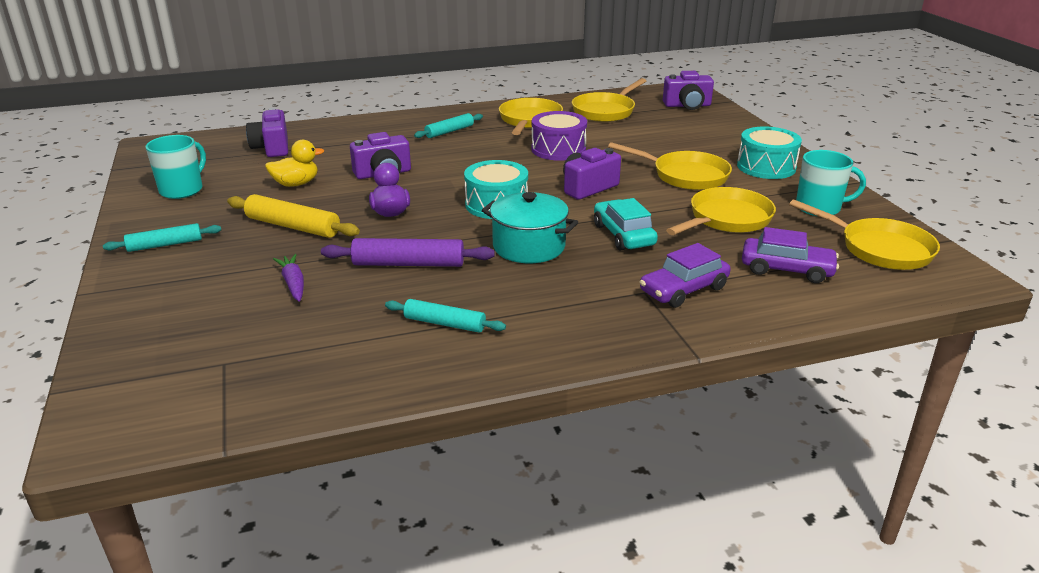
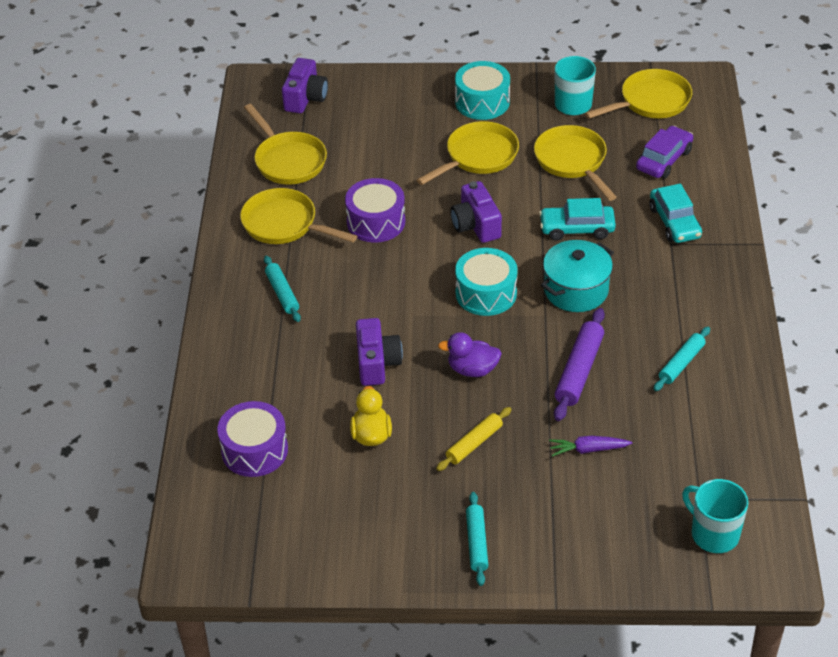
camera: 70 degrees left, 15 degrees up
turquoise mug [145,135,206,199] -> turquoise mug moved to [682,479,748,553]
yellow rolling pin [227,194,360,238] -> yellow rolling pin [436,407,512,471], size x0.67
purple camera [246,108,288,157] -> purple drum [218,401,288,477]
purple car [640,243,731,308] -> turquoise car [650,184,702,243]

